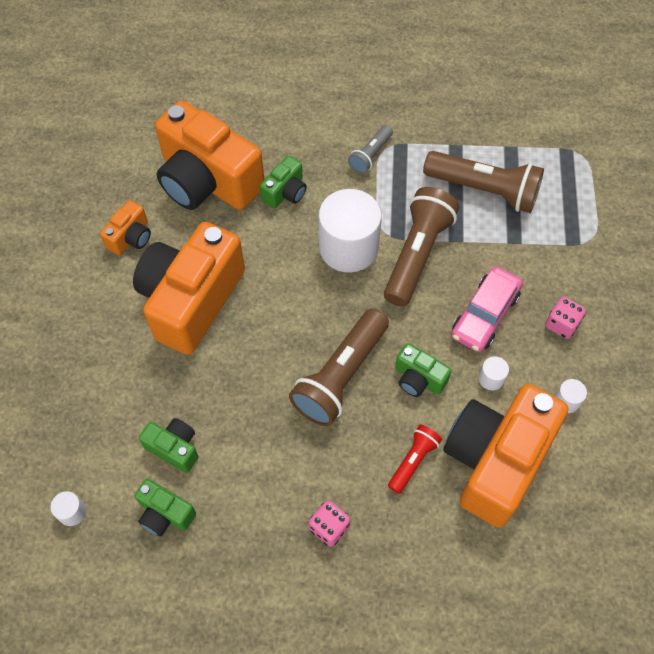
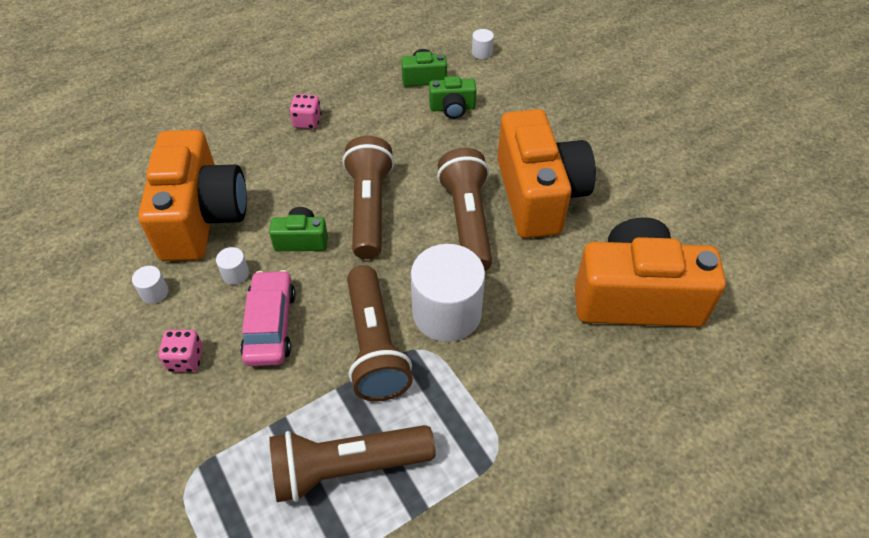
camera: 145 degrees right, 10 degrees down
orange camera [100,200,151,255] -> none
green camera [260,156,307,208] -> none
grey flashlight [348,125,393,174] -> none
red flashlight [388,425,442,494] -> none
none -> brown flashlight [437,148,492,271]

